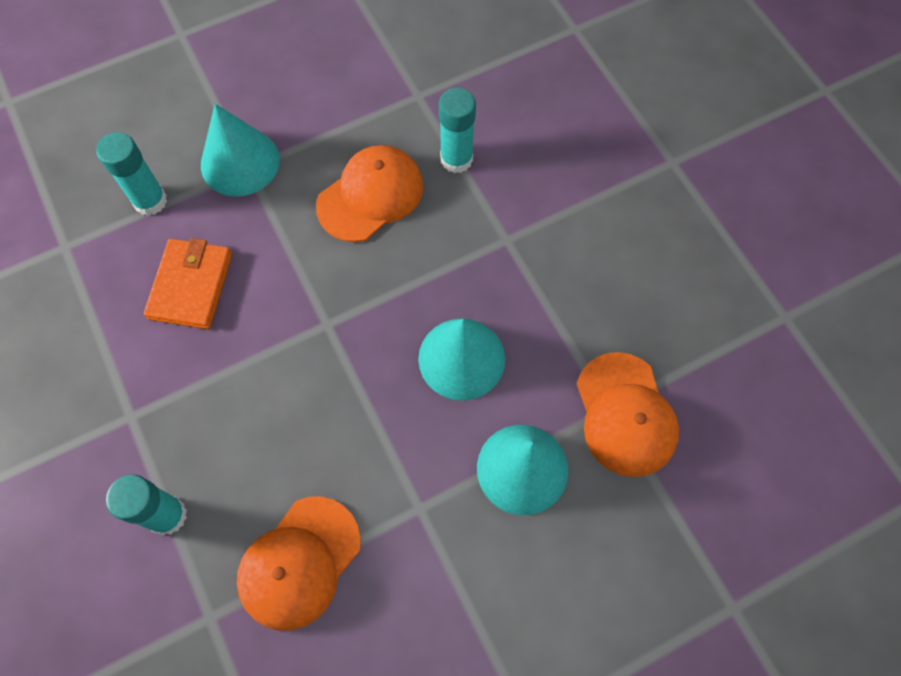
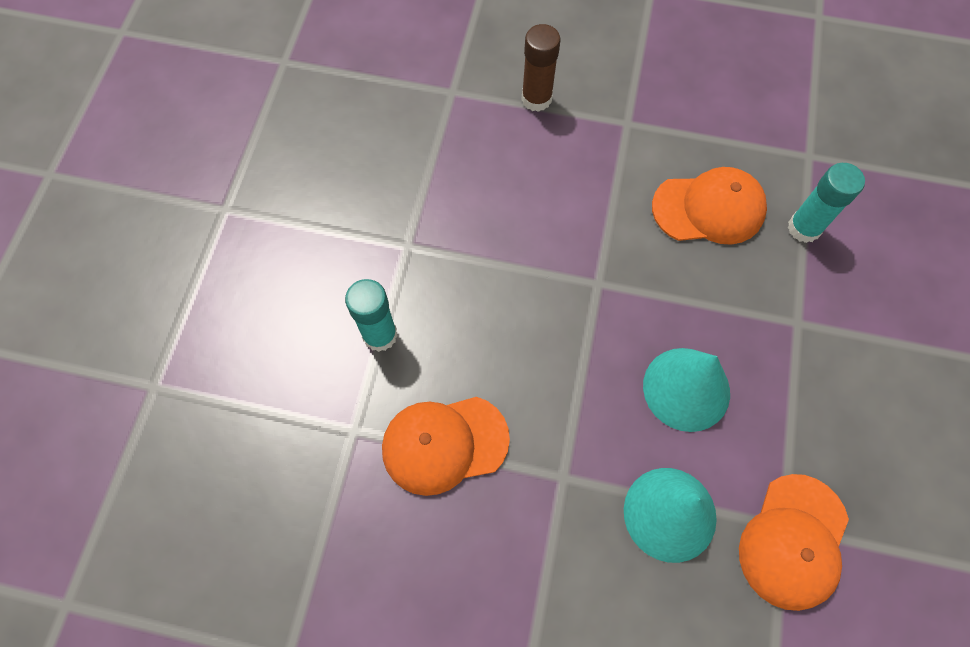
camera: 40 degrees right, 0 degrees up
turquoise glue stick [96,132,167,216] -> brown glue stick [521,24,560,112]
orange wallet [144,238,232,329] -> none
turquoise cone [201,104,280,197] -> none

